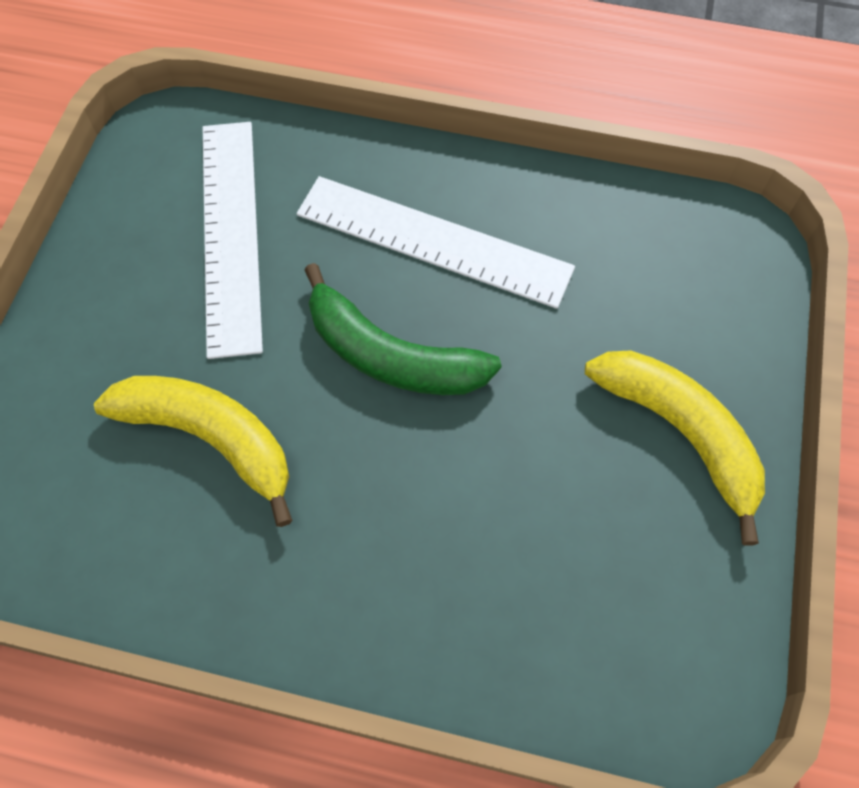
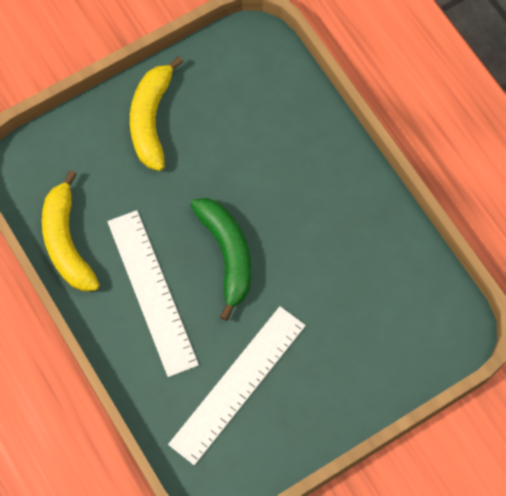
camera: 135 degrees left, 5 degrees up
yellow banana [94,376,293,527] -> yellow banana moved to [42,170,100,292]

